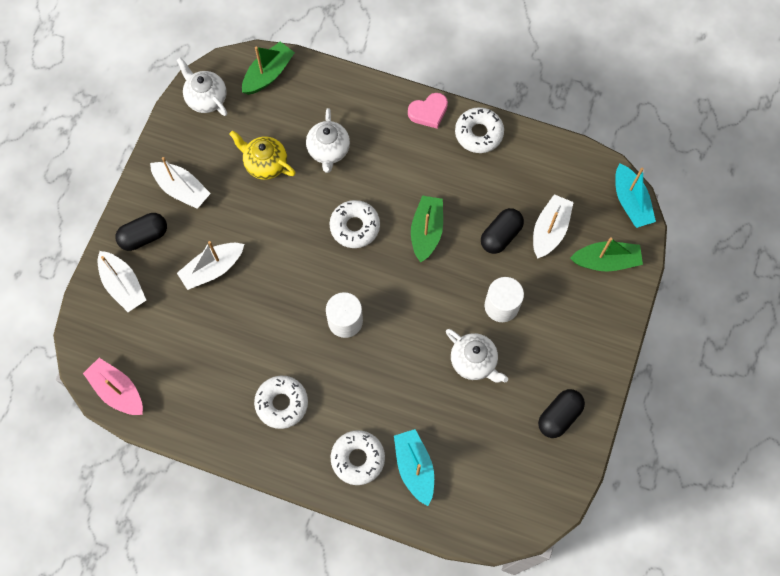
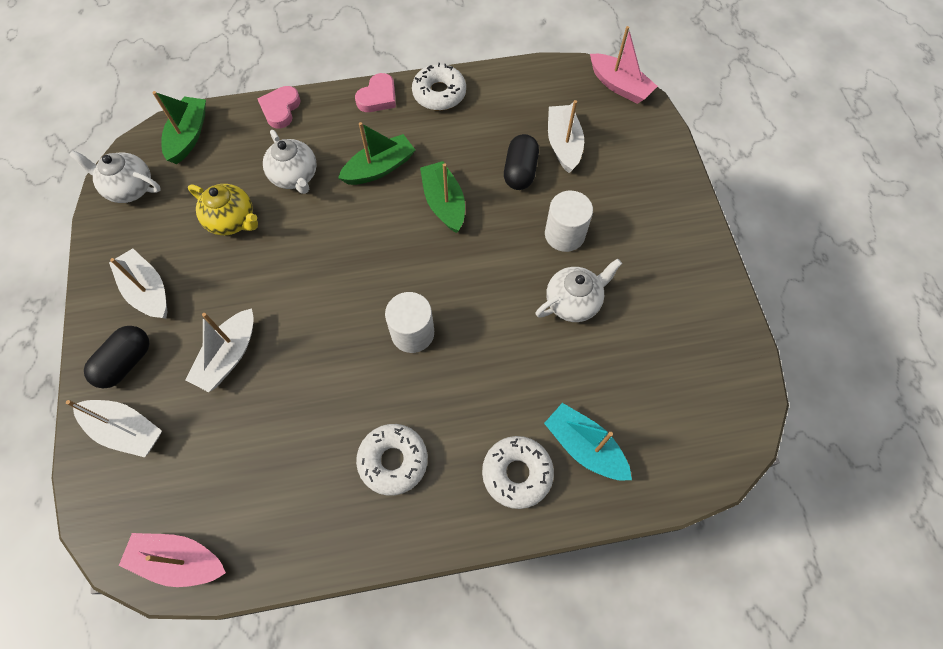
camera: 30 degrees left, 5 degrees down
white boat [150,157,211,209] -> white boat turned 135 degrees counterclockwise [109,248,167,319]
yellow teapot [229,130,296,180] -> yellow teapot turned 150 degrees counterclockwise [188,184,258,235]
white donut [329,200,380,248] -> none
white teapot [446,329,508,383] -> white teapot turned 45 degrees counterclockwise [536,259,622,322]
black capsule [538,389,585,438] -> none
green boat [570,237,643,272] -> green boat moved to [338,122,415,185]
turquoise boat [615,163,656,228] -> pink boat [590,26,658,104]
none -> pink heart [257,86,301,129]

